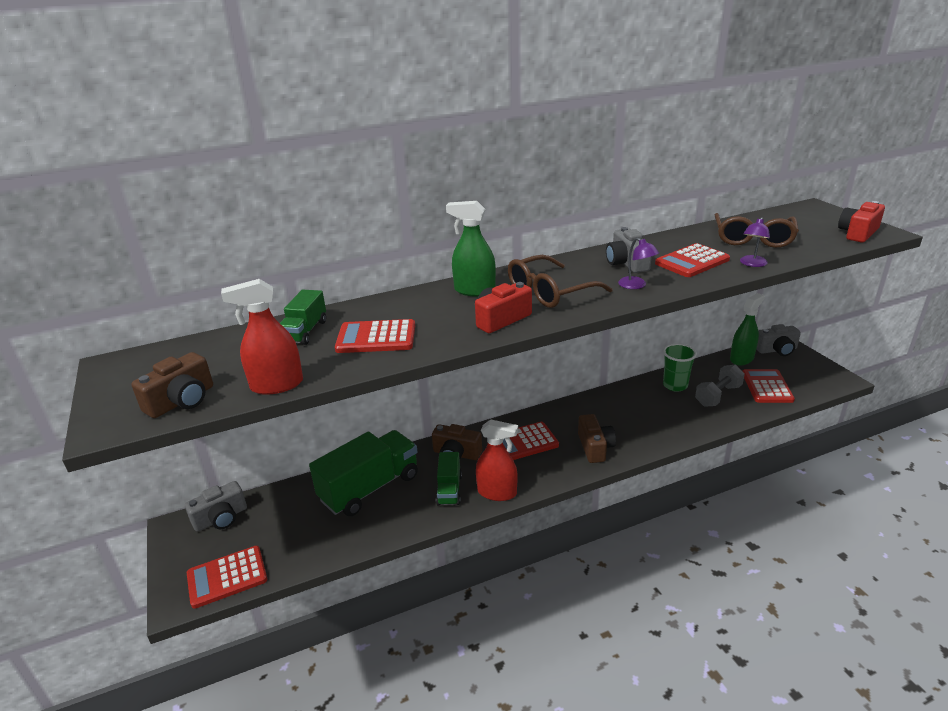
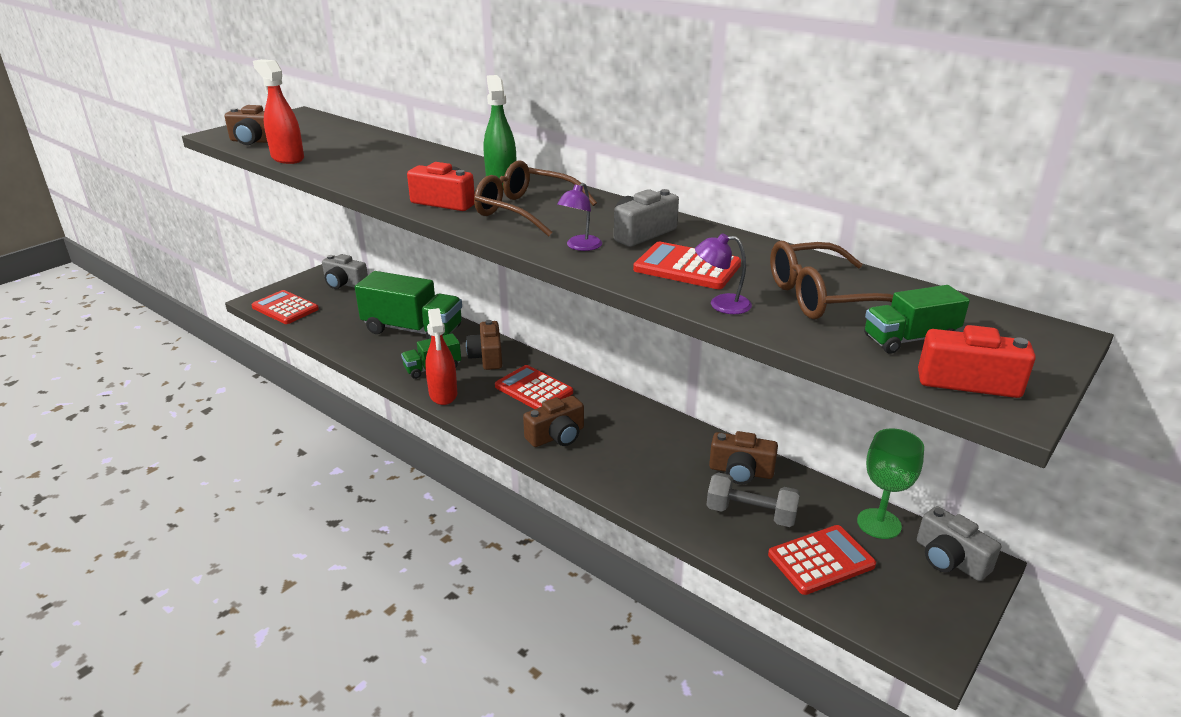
camera: 60 degrees right, 0 degrees up
green truck [280,290,326,345] -> green truck moved to [864,285,970,354]
red calculator [335,319,415,353] -> none
green cup [663,343,697,392] -> brown camera [709,431,778,484]
green spray bottle [730,293,765,366] -> green goblet [857,429,924,539]

